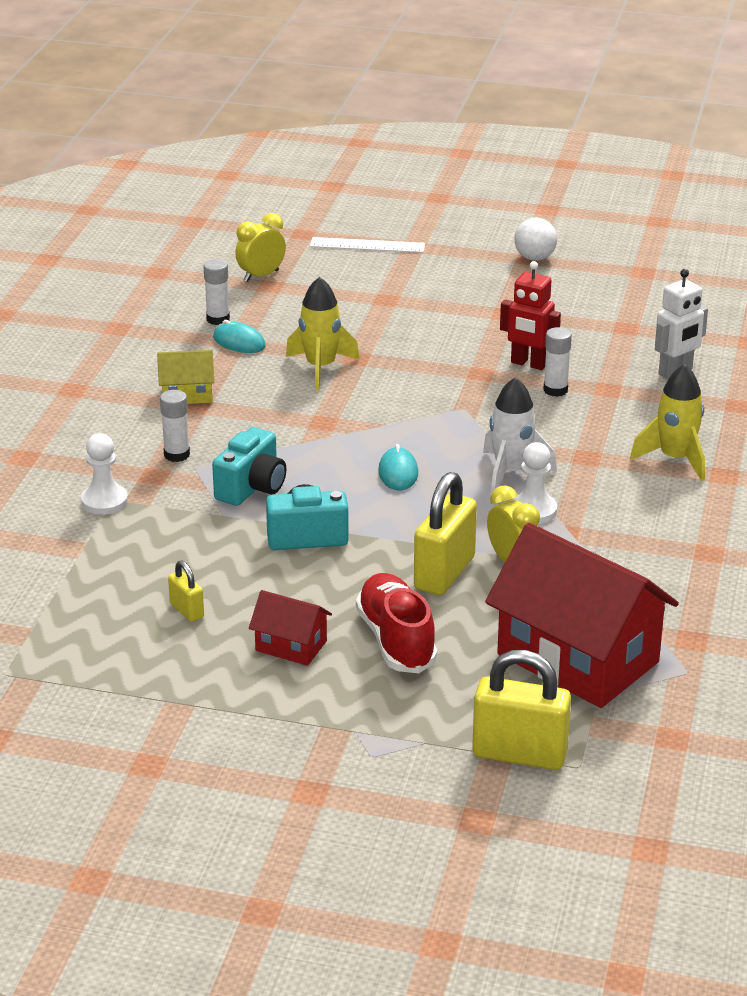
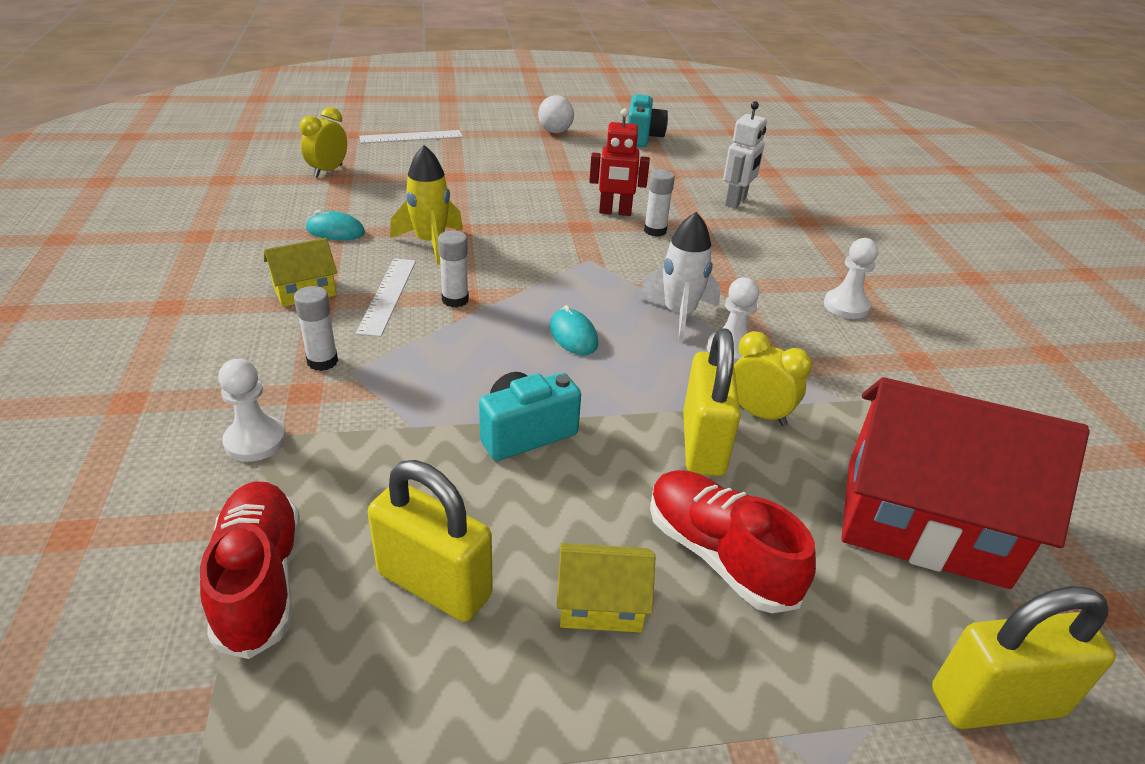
camera: 25 degrees left, 5 degrees up
yellow padlock [168,561,204,622] -> yellow padlock [368,460,493,622], size x2.01
white glue stick [203,259,230,325] -> white glue stick moved to [438,230,469,307]
turquoise camera [212,427,286,506] -> turquoise camera moved to [628,94,668,147]
red house [249,590,332,666] -> yellow house [557,543,655,632]
yellow rocket [630,364,705,481] -> none
none -> red shoe [200,481,300,659]
none -> white ruler [356,258,416,337]
none -> white pawn [824,238,878,319]

